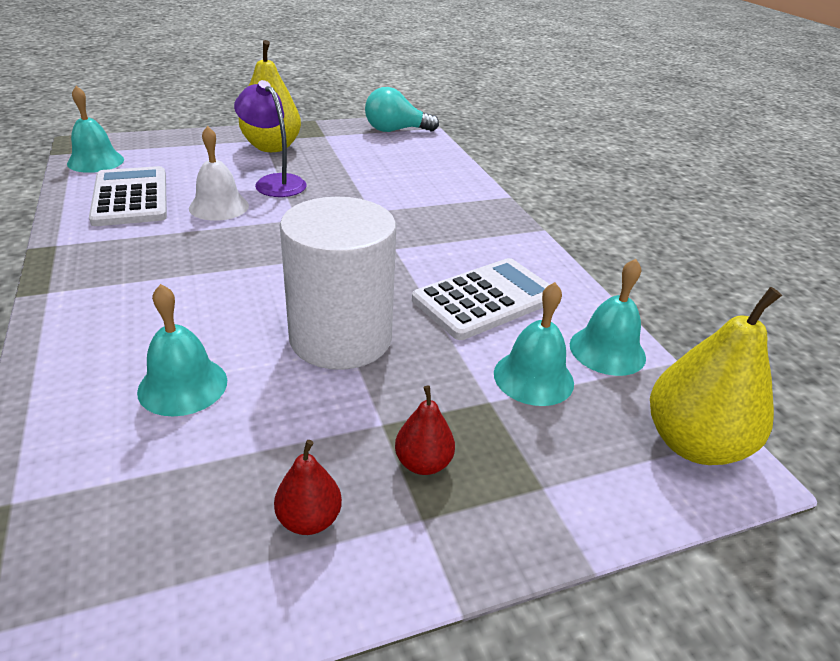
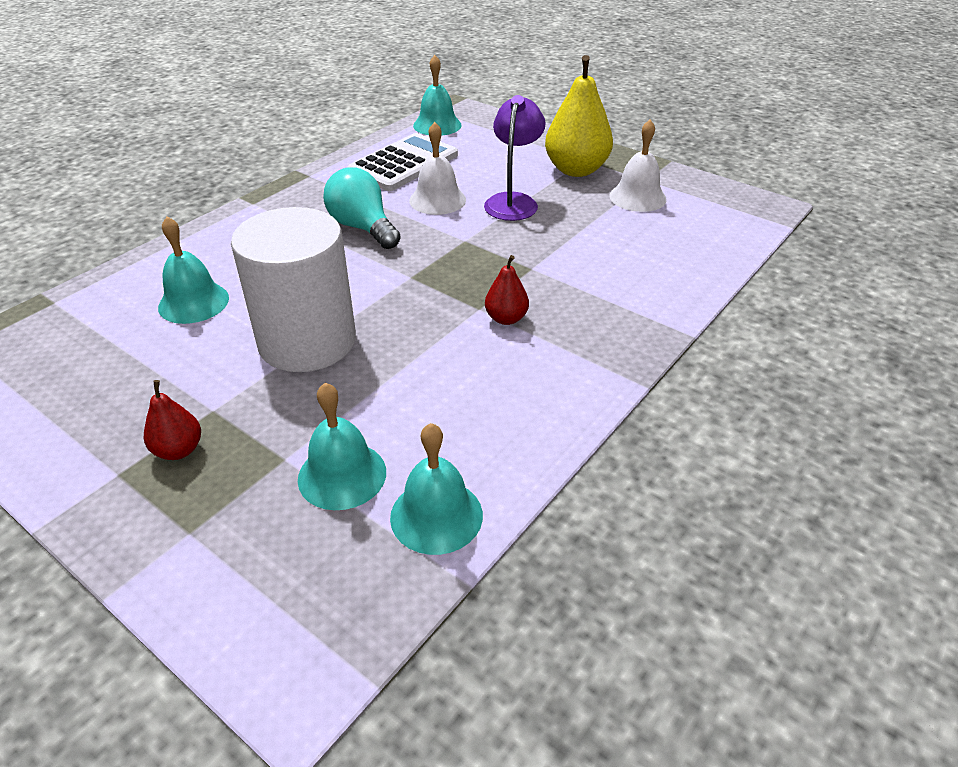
camera: 60 degrees right, 5 degrees up
red pear [274,440,342,535] -> red pear moved to [485,255,529,325]
turquoise light bulb [365,87,439,132] -> turquoise light bulb moved to [323,168,401,249]
white calculator [412,258,550,340] -> none
yellow pear [650,287,782,465] -> none
none -> white bell [609,120,667,212]

